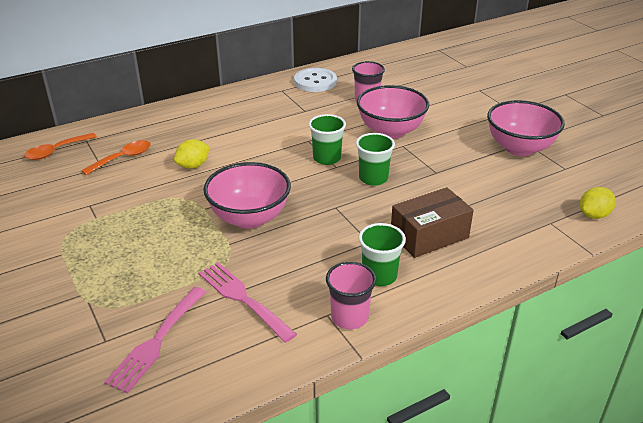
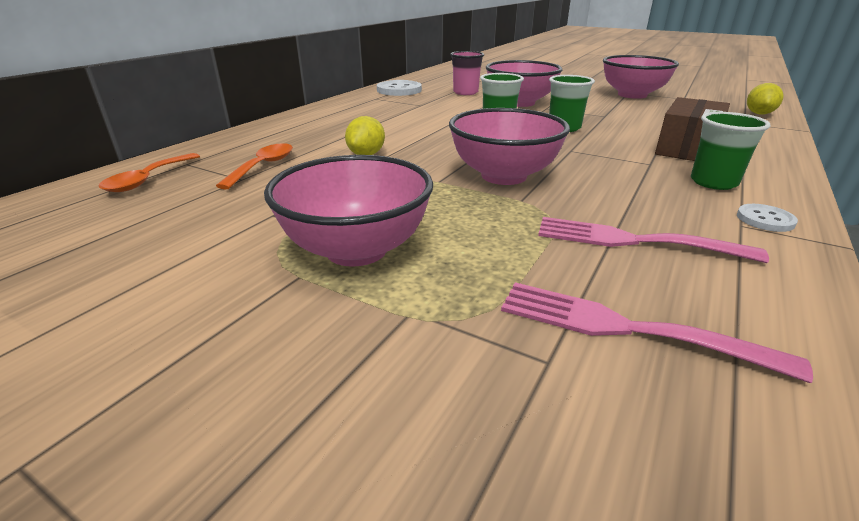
camera: 30 degrees left, 5 degrees down
pink fork [104,287,206,394] -> pink fork turned 120 degrees clockwise [501,282,813,383]
pink cup [326,262,376,329] -> white button [737,204,798,232]
none -> pink bowl [264,155,433,267]

